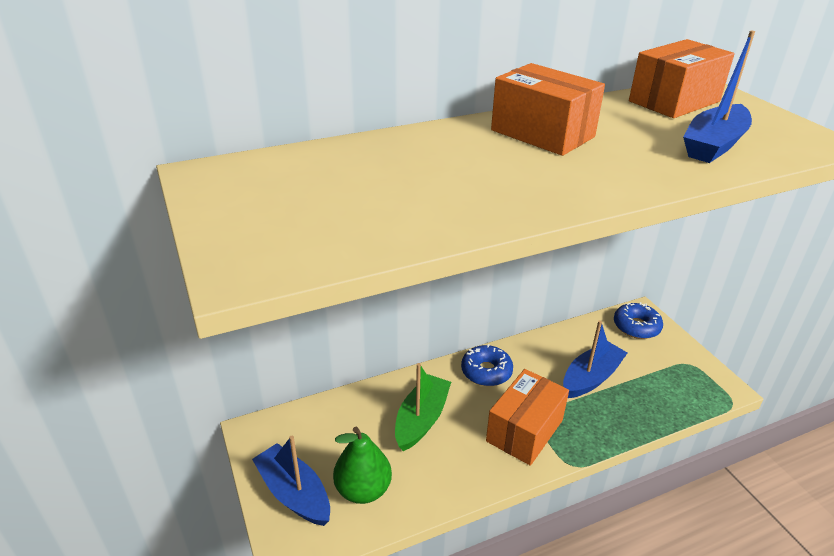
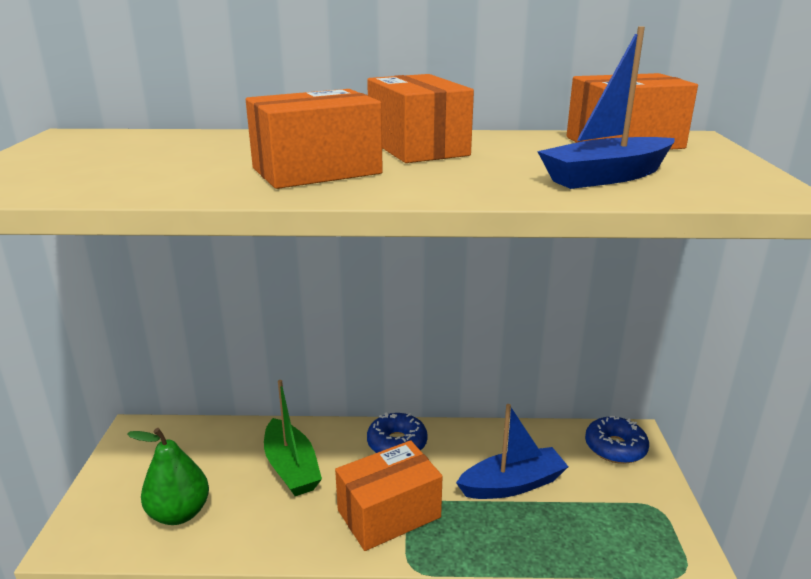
camera: 25 degrees right, 10 degrees down
blue boat [252,436,330,526] -> none
green boat [395,363,451,451] -> green boat turned 105 degrees clockwise [264,380,322,496]
none -> orange box [246,89,383,189]

